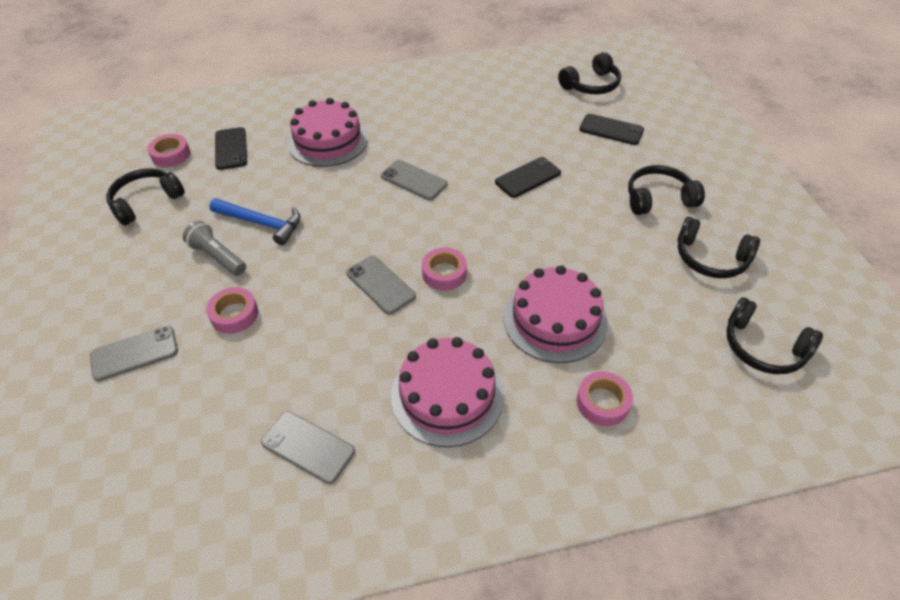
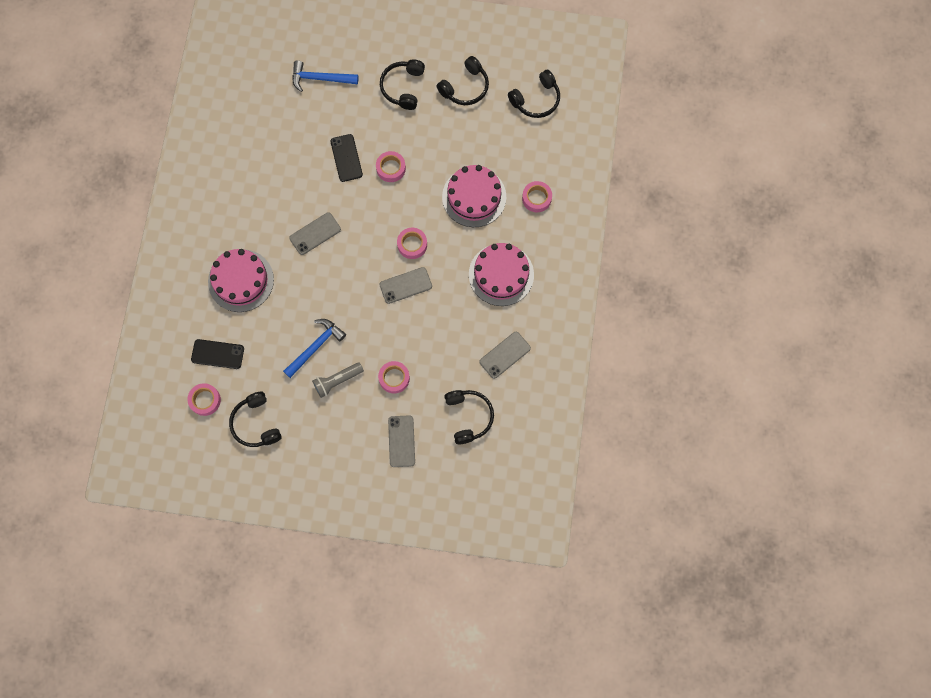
camera: 70 degrees left, 25 degrees up
black headphones [558,52,621,94] -> black headphones moved to [444,390,494,444]
black phone [579,114,644,145] -> blue hammer [292,60,358,92]
none -> pink tape [376,151,406,182]

